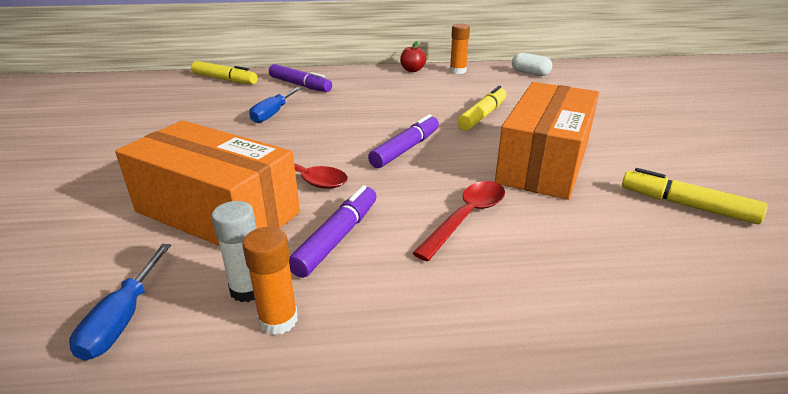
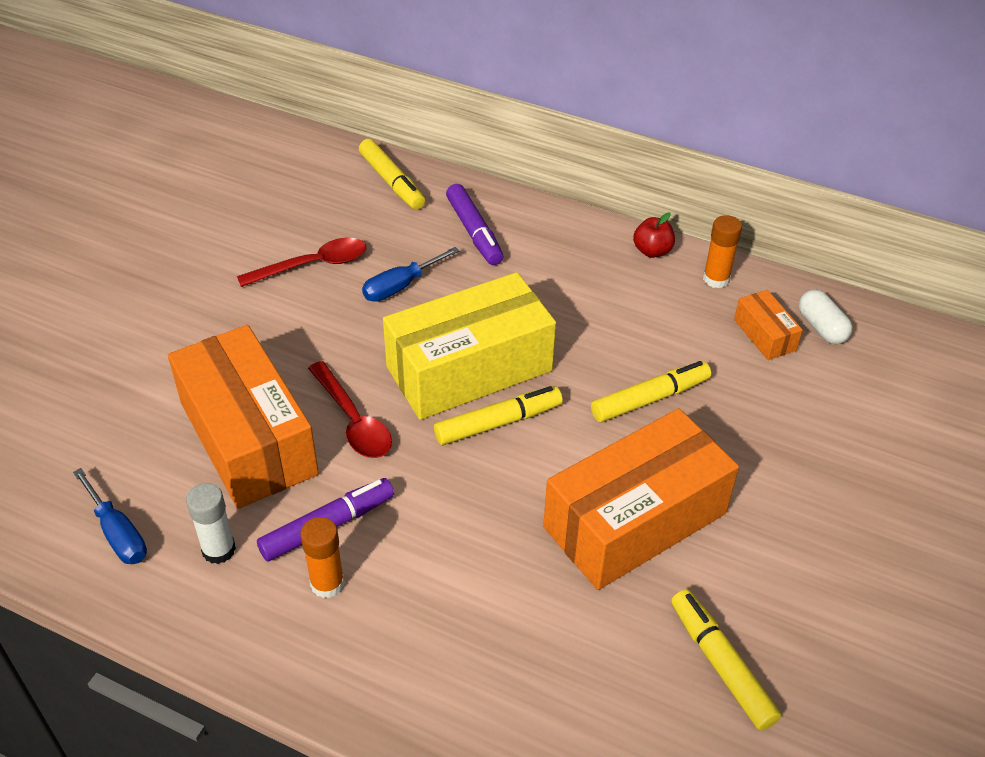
camera: 30 degrees right, 15 degrees up
blue screwdriver [69,244,171,361] -> blue screwdriver turned 75 degrees counterclockwise [73,468,147,564]
orange glue stick [243,227,298,335] -> orange glue stick moved to [300,517,345,598]
purple marker [368,114,439,168] -> yellow marker [434,386,563,445]
red spoon [413,181,505,262] -> red spoon moved to [237,238,366,287]
none -> yellow box [383,272,556,420]
none -> orange box [734,290,803,360]

